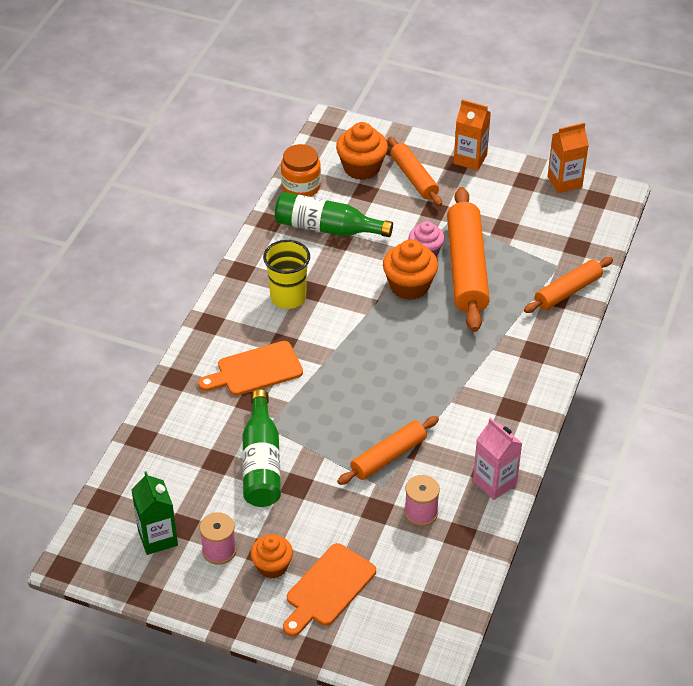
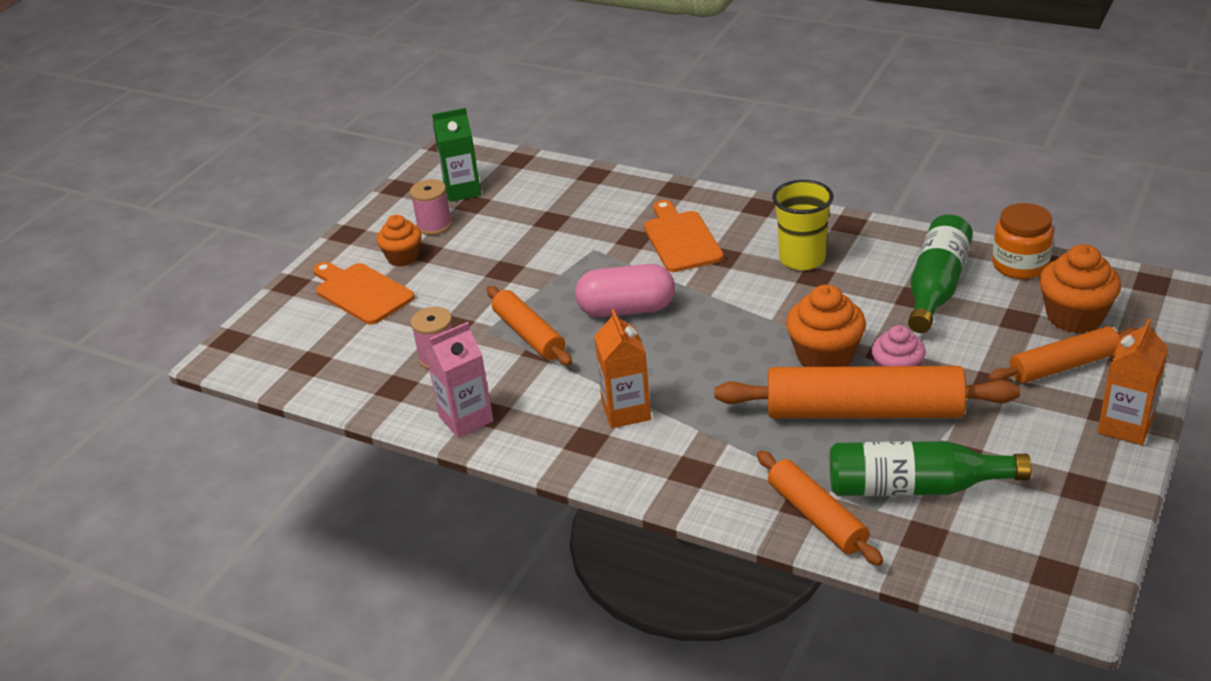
camera: 100 degrees right, 10 degrees down
green bottle [242,389,281,507] -> green bottle moved to [830,441,1031,496]
orange carton [548,123,589,193] -> orange carton moved to [594,309,651,428]
none -> pink capsule [575,264,675,317]

